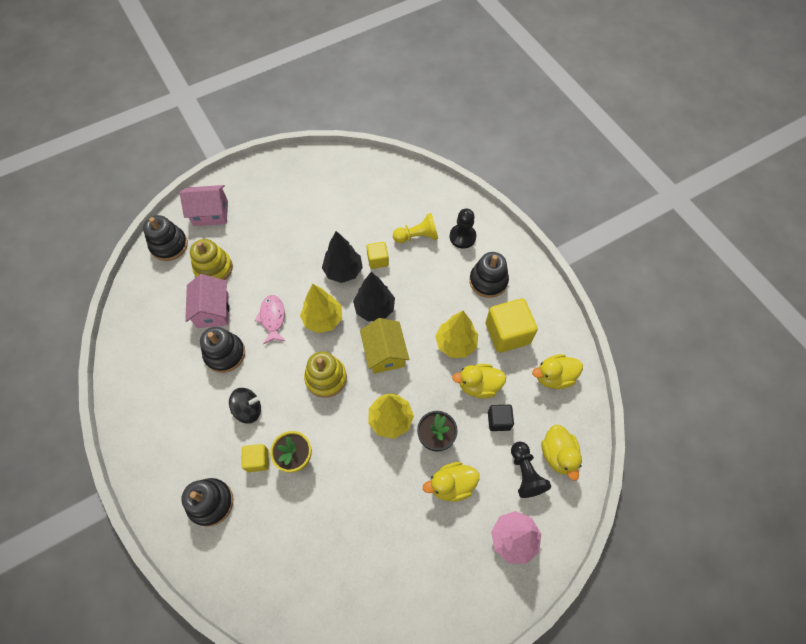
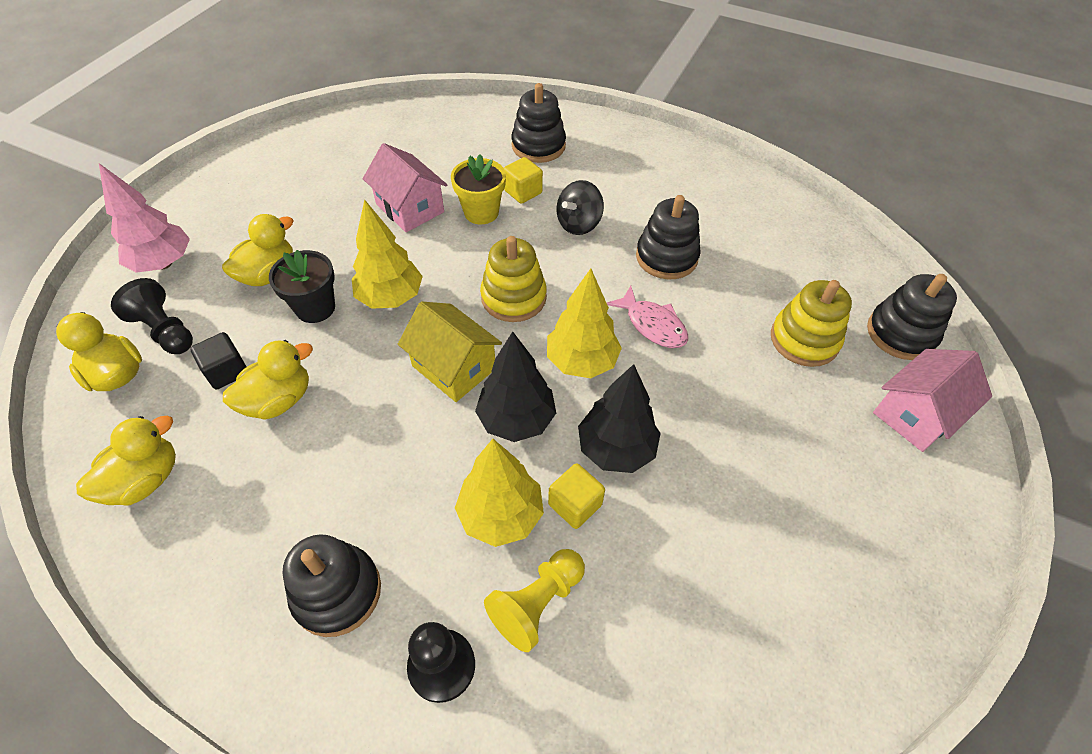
camera: 145 degrees right, 10 degrees down
pink house [185,274,229,328] -> pink house moved to [363,143,447,232]
yellow tree [435,311,478,358] -> yellow tree moved to [455,439,544,547]
yellow cube [486,298,538,353] -> none

